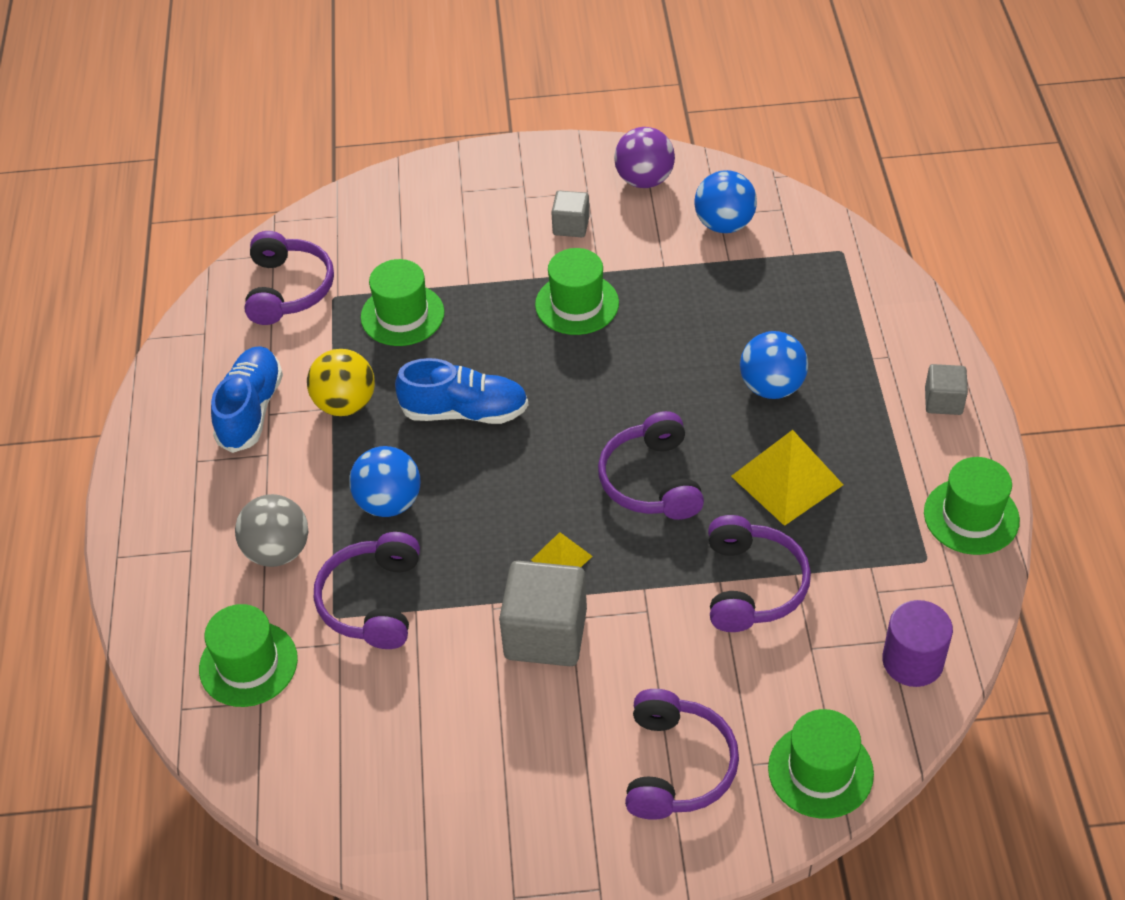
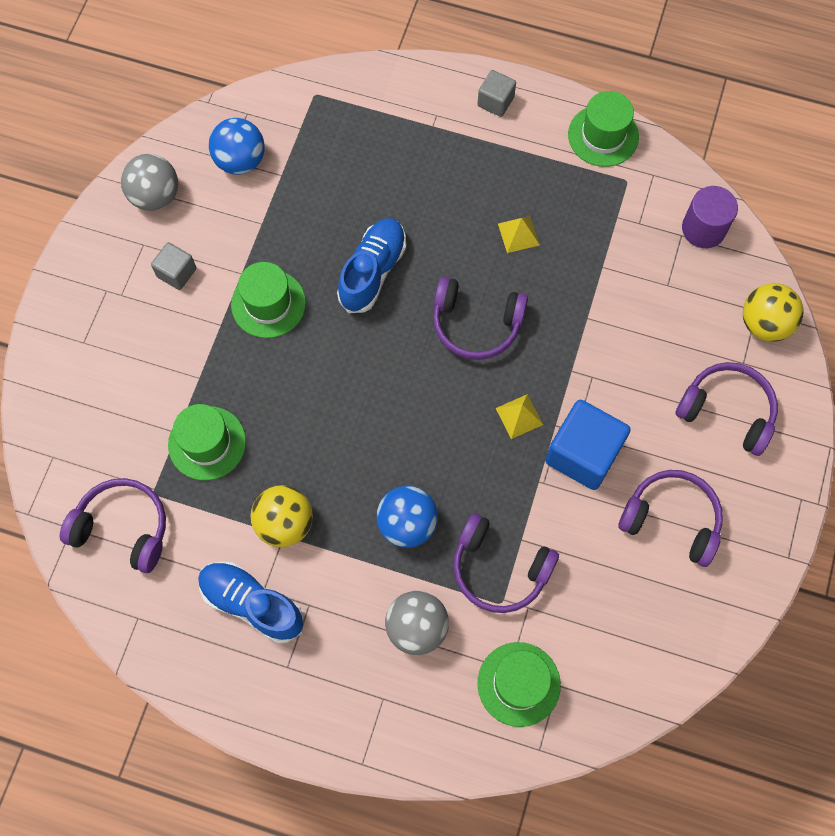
camera: 70 degrees left, 20 degrees up
blue shoe [395,358,528,424] -> blue shoe moved to [337,218,406,313]
grey cube [499,561,587,666] -> blue cube [545,400,631,490]
purple ball [614,127,675,188] -> grey ball [121,154,178,211]
purple headphones [708,515,811,632] -> purple headphones moved to [618,470,723,567]
yellow pyramid [731,430,843,526] -> yellow pyramid [498,216,540,253], size x0.54
blue ball [740,331,808,399] -> none
green hat [768,709,874,819] -> yellow ball [743,283,803,342]

